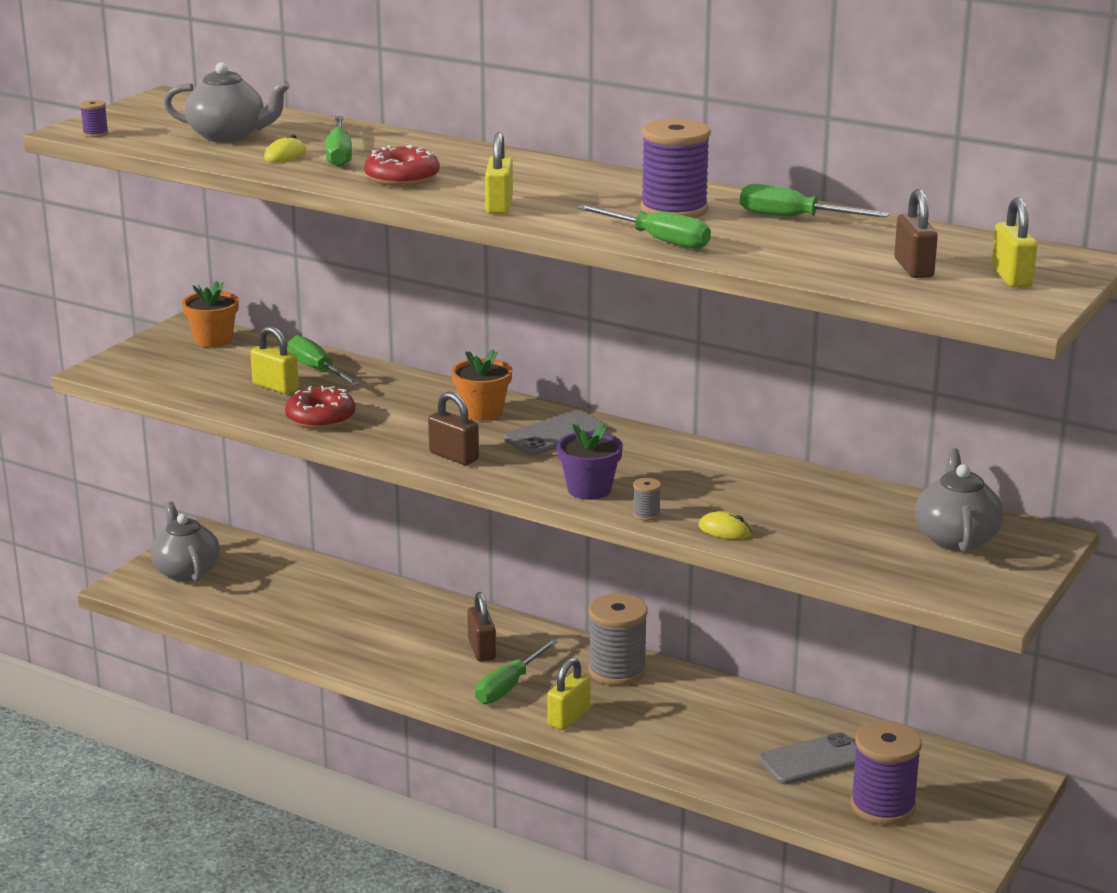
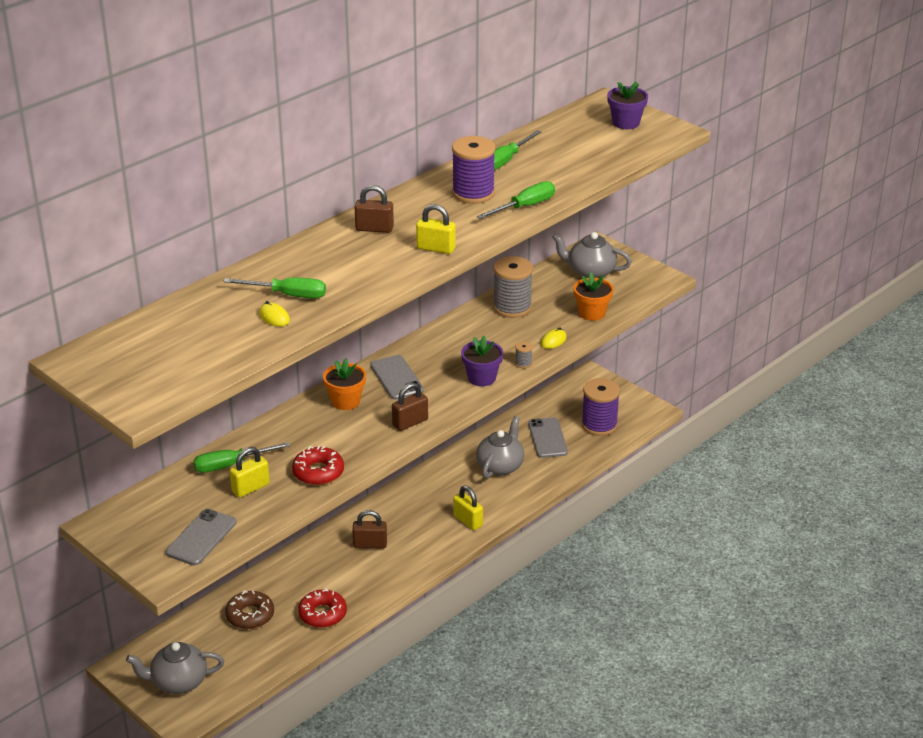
camera: 75 degrees left, 10 degrees up
purple spool [80,100,109,138] -> none
grey teapot [163,62,290,143] -> grey teapot moved to [476,416,524,479]
orange flower pot [182,281,239,347] -> orange flower pot moved to [573,273,614,321]
red donut [364,145,440,186] -> red donut moved to [298,588,347,628]
green screwdriver [475,639,558,704] -> none
grey spool [588,593,648,686] -> grey spool moved to [493,256,533,318]
brown padlock [894,189,938,278] -> brown padlock moved to [355,185,394,233]
yellow padlock [992,197,1037,288] -> purple flower pot [607,81,648,129]
none -> grey phone [166,509,236,565]
none -> brown donut [225,590,274,629]

